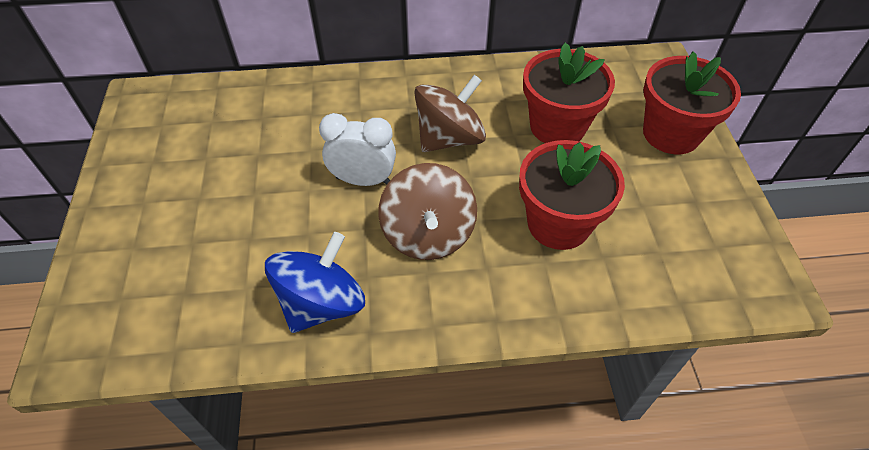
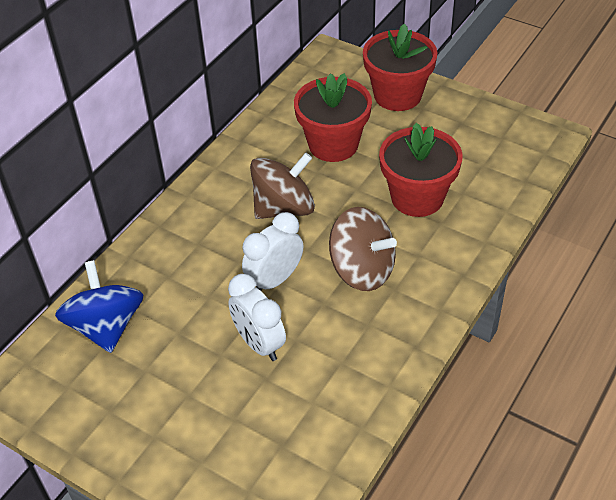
camera: 50 degrees left, 5 degrees down
blue spinning top [265,232,365,333] -> blue spinning top moved to [55,260,143,353]
brown spinning top [414,75,486,152] -> brown spinning top turned 60 degrees clockwise [250,153,315,219]
none -> white clock [228,274,286,361]

